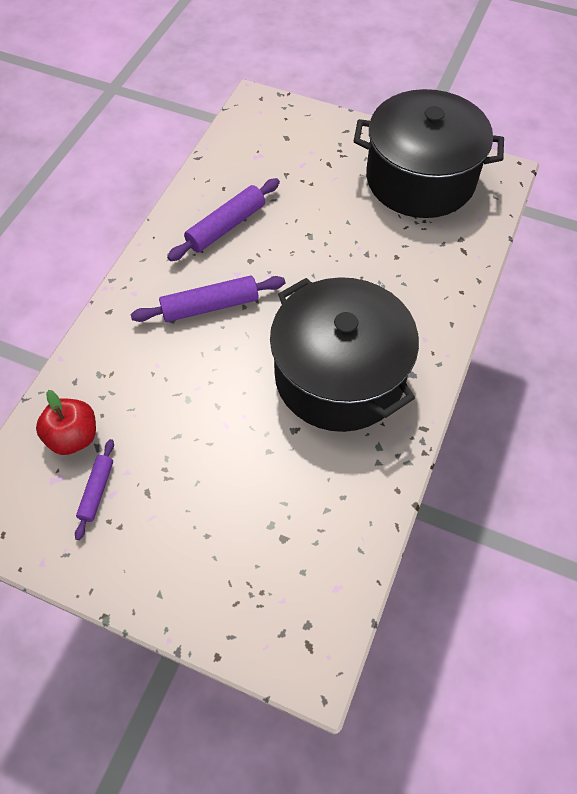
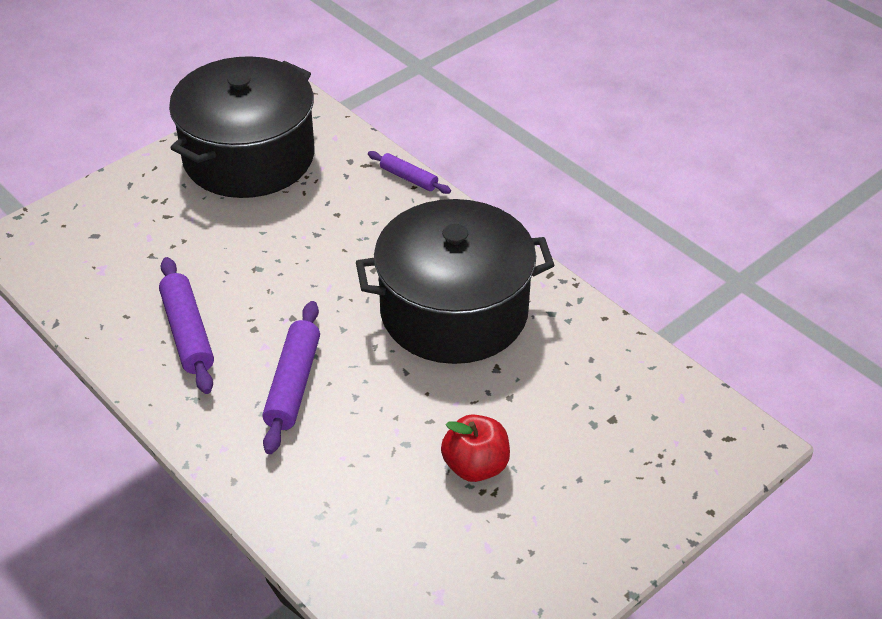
camera: 65 degrees left, 15 degrees down
red apple [36,390,96,455] -> red apple moved to [441,414,510,482]
purple rolling pin [75,439,114,540] -> purple rolling pin moved to [368,151,451,194]

